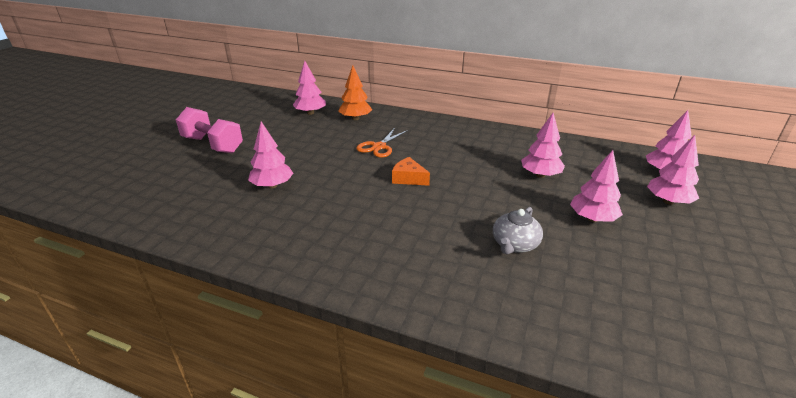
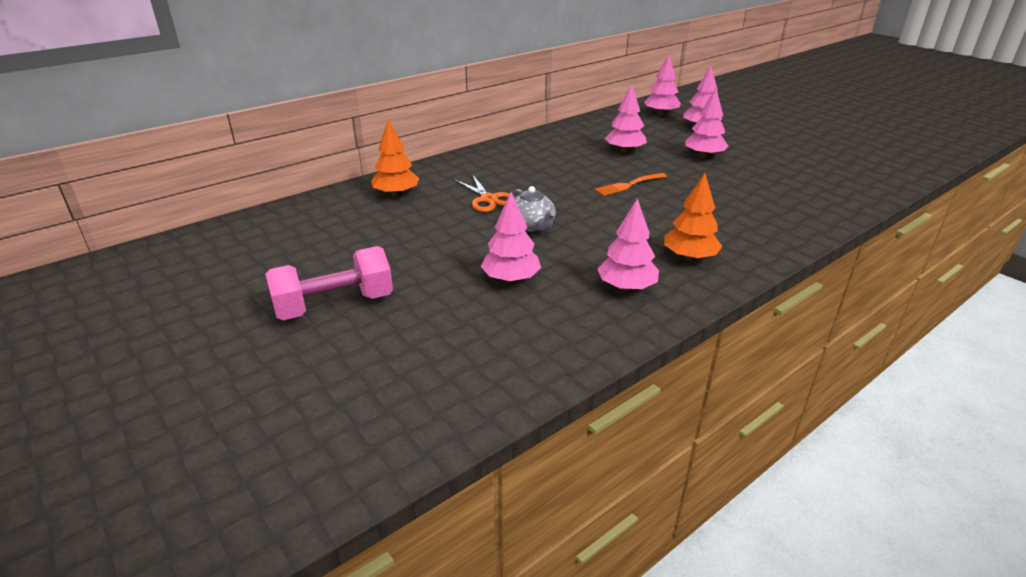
camera: 60 degrees left, 0 degrees up
pink tree [293,61,326,115] -> pink tree moved to [597,198,659,291]
orange cheese [392,157,430,186] -> none
grey teapot [493,207,543,254] -> grey teapot moved to [513,186,556,232]
none -> orange fork [595,173,667,196]
none -> orange tree [664,173,723,261]

